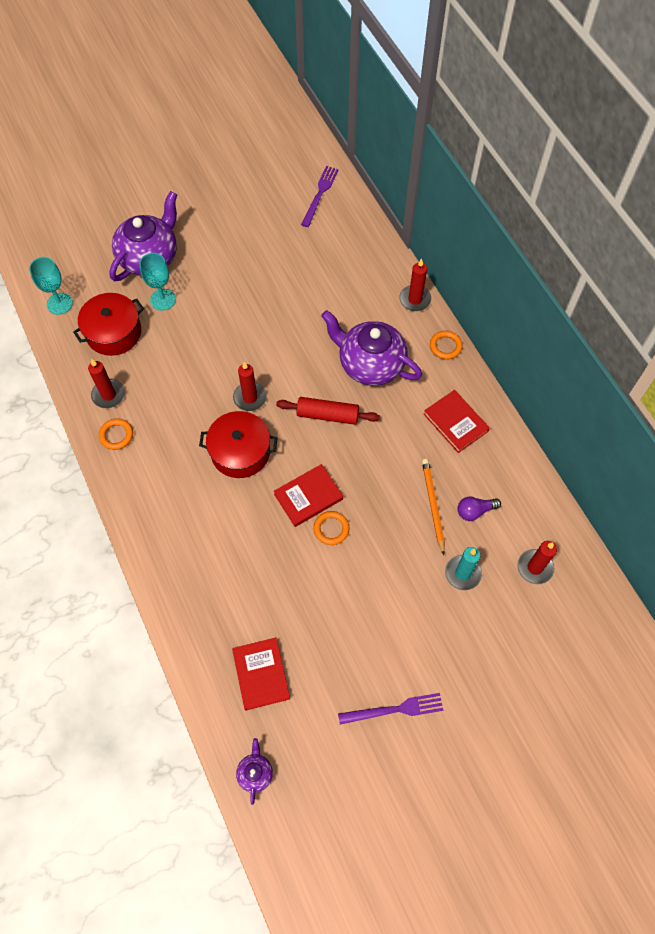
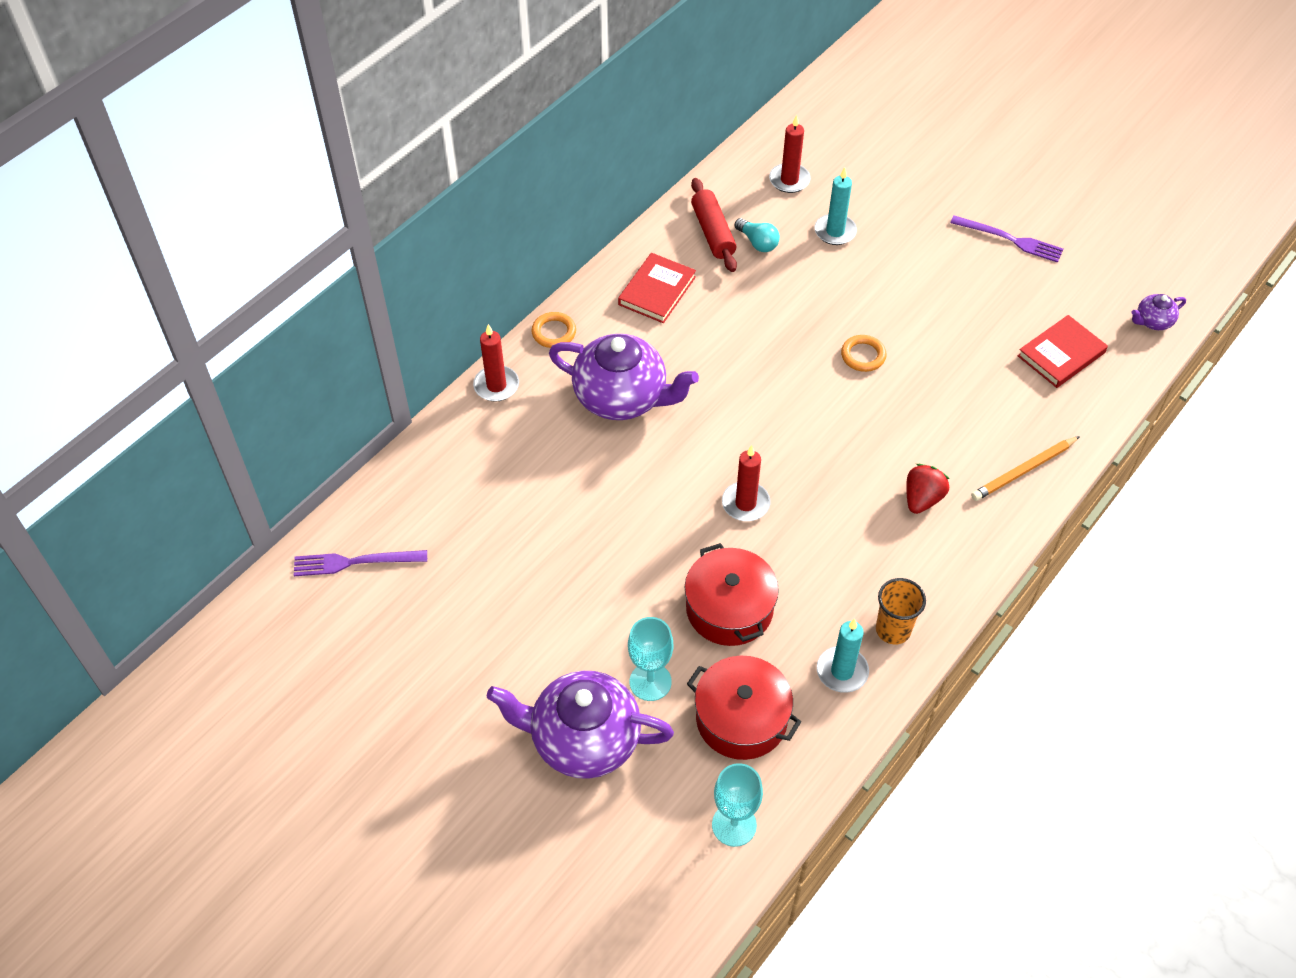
camera: 115 degrees left, 10 degrees down
red candle [88,359,125,408] -> turquoise candle [817,619,869,693]
orange ring [99,419,133,450] -> orange cup [876,578,926,644]
red pot [199,411,278,478] -> red pot moved to [685,543,779,646]
red book [273,464,343,527] -> none
red rolling pin [276,397,380,425] -> red rolling pin moved to [691,178,737,272]
purple teapot [321,310,422,386] -> purple teapot turned 75 degrees counterclockwise [549,334,699,420]
purple fork [338,693,443,724] -> purple fork turned 150 degrees clockwise [950,215,1063,263]
orange pencil [422,459,445,555] -> orange pencil moved to [971,436,1080,501]
purple light bulb [458,497,501,521] -> turquoise light bulb [735,218,780,252]
none -> red strawberry [906,464,949,514]

